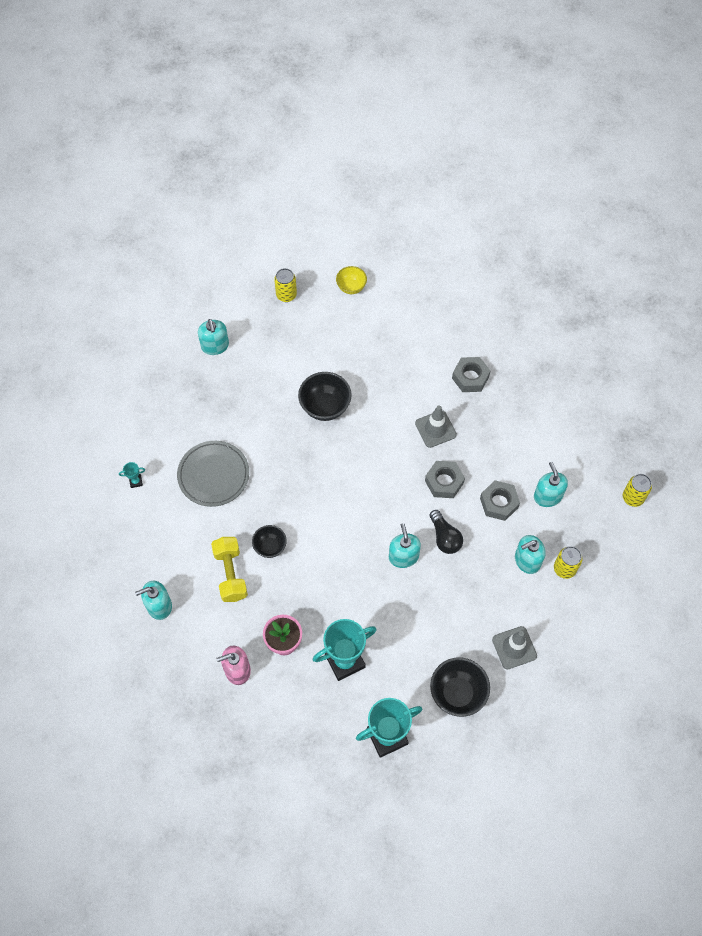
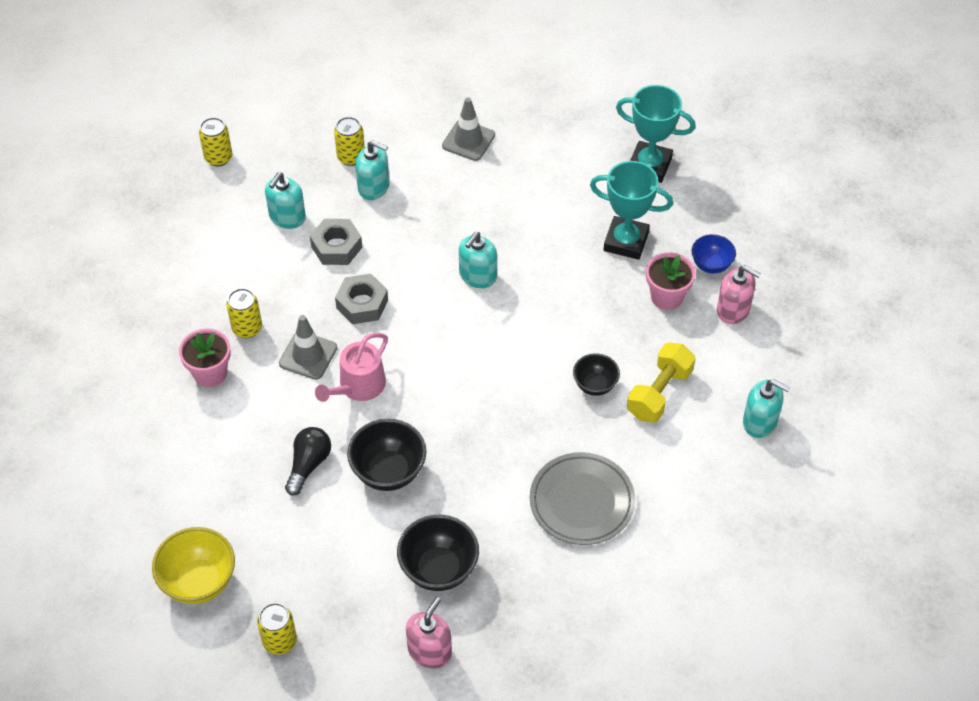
camera: 135 degrees left, 10 degrees down
turquoise trophy [119,462,145,488] -> none
turquoise soap dispenser [198,319,229,355] -> pink soap dispenser [406,597,452,668]
yellow bowl [336,266,367,294] -> yellow bowl [152,527,235,604], size x1.62
black light bulb [430,510,463,554] -> black light bulb moved to [285,427,331,496]
black bowl [430,657,490,717] -> black bowl moved to [397,515,479,591]
grey nut [452,357,490,392] -> pink flower pot [179,328,231,387]
none -> yellow can [226,288,262,338]
none -> pink watering can [315,333,388,402]
none -> blue bowl [692,234,736,274]

